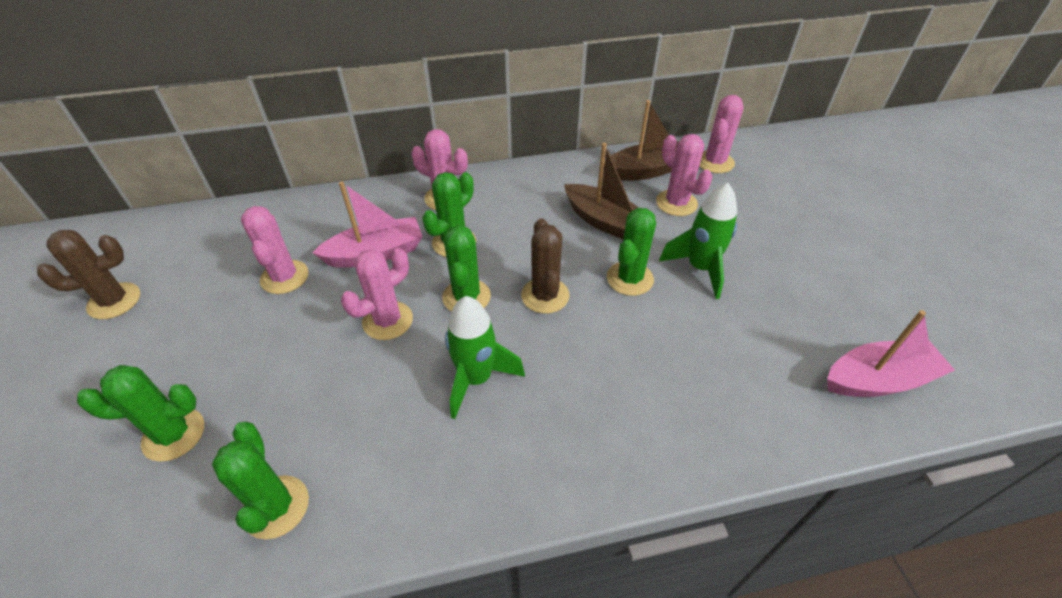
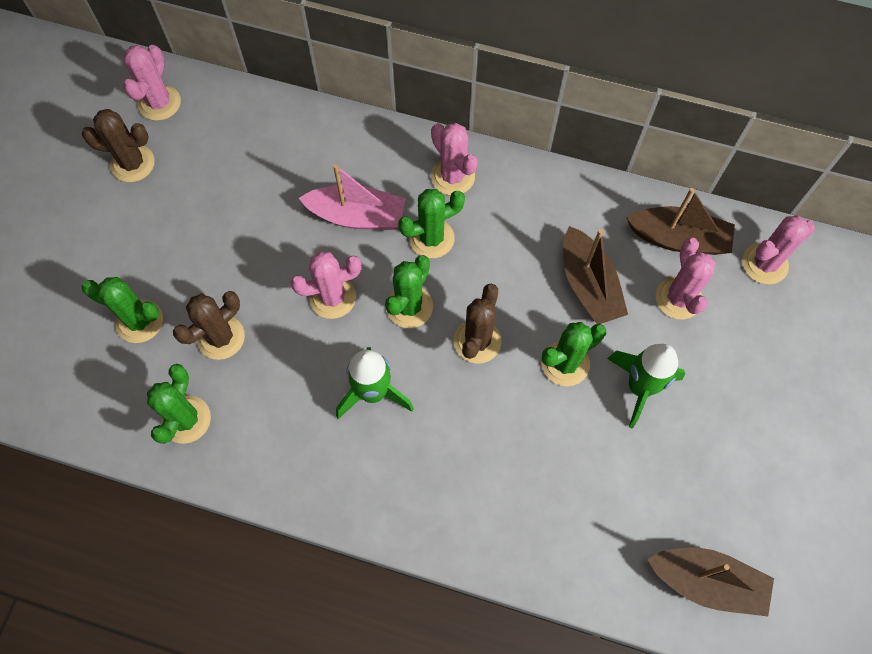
camera: 30 degrees right, 20 degrees up
pink cactus [241,206,309,294] -> pink cactus moved to [123,45,181,121]
pink boat [827,310,955,397] -> brown boat [647,548,774,616]
none -> brown cactus [173,291,245,360]

